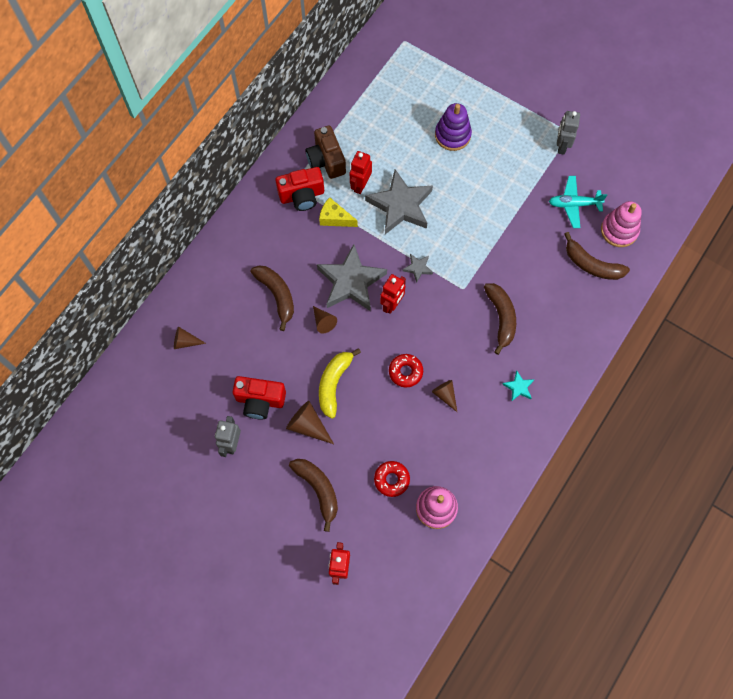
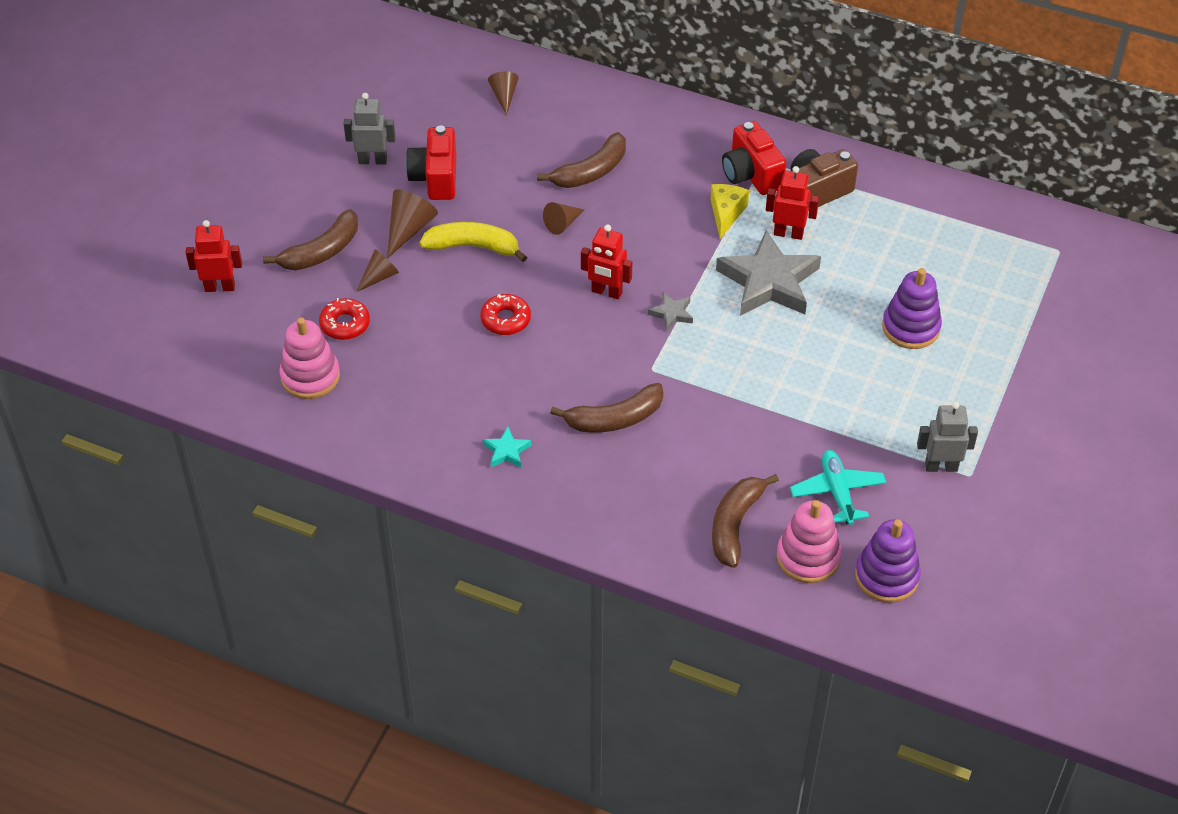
camera: 80 degrees right, 20 degrees down
grey star [317,244,387,311] -> none
brown cone [432,380,457,412] -> brown cone moved to [356,249,399,292]
none -> purple stacking toy [855,519,921,603]

